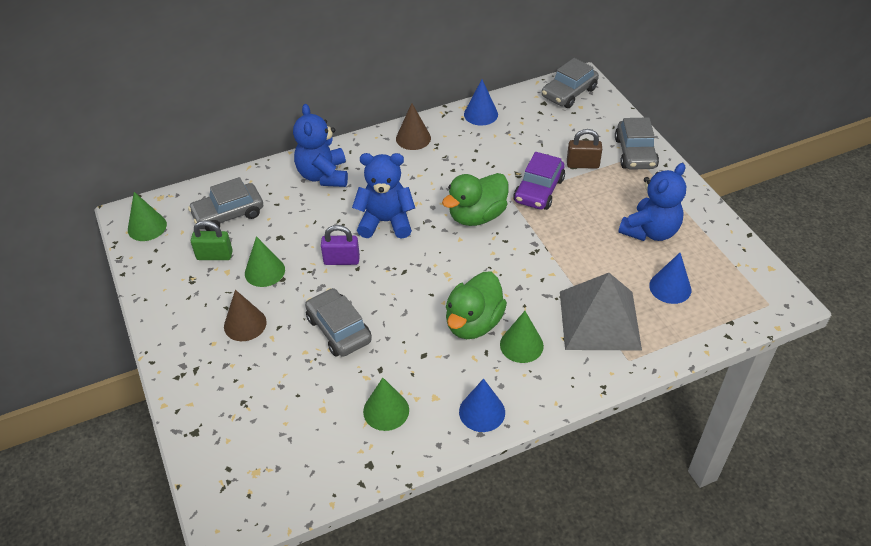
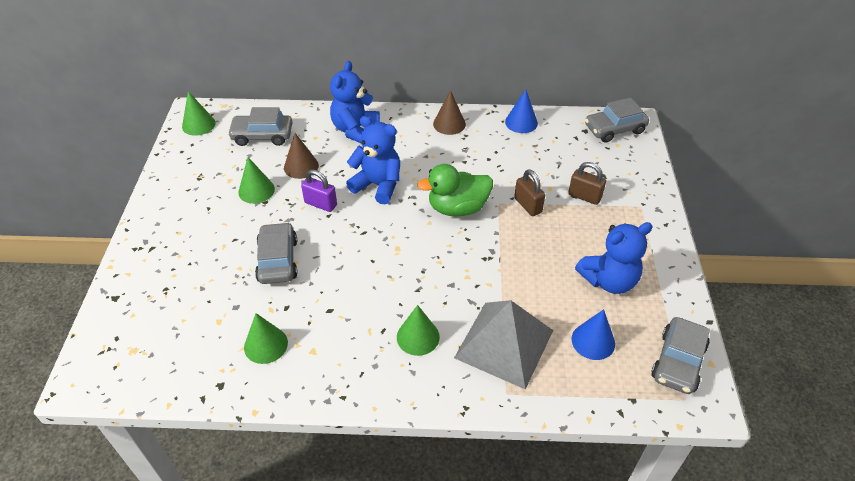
camera: 25 degrees right, 0 degrees up
green padlock [191,220,233,260] -> none
brown cone [224,290,267,341] -> brown cone moved to [284,133,319,179]
green duck [446,272,507,339] -> none
blue cone [459,379,505,432] -> none
purple car [513,152,565,210] -> brown padlock [514,169,545,216]
grey car [615,117,659,170] -> grey car moved to [651,317,710,394]

